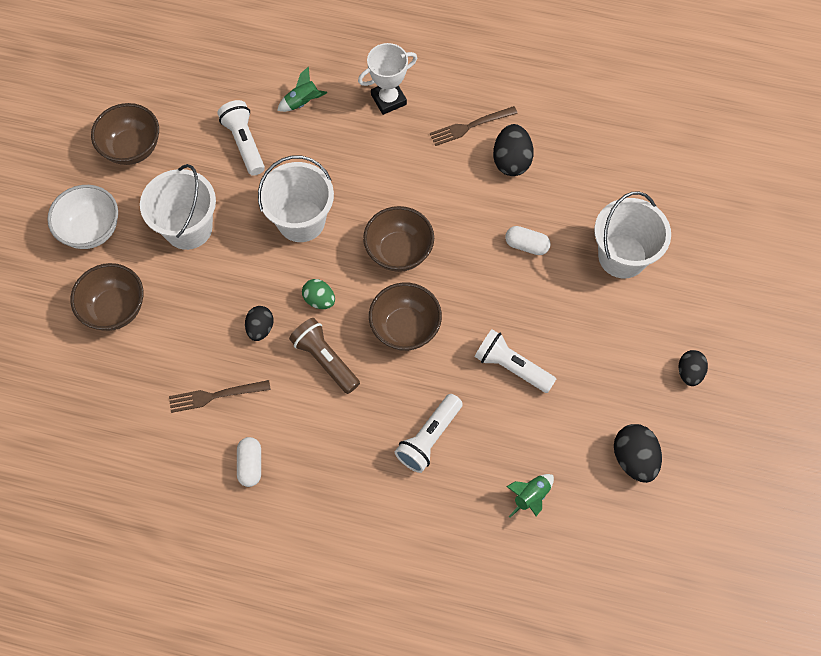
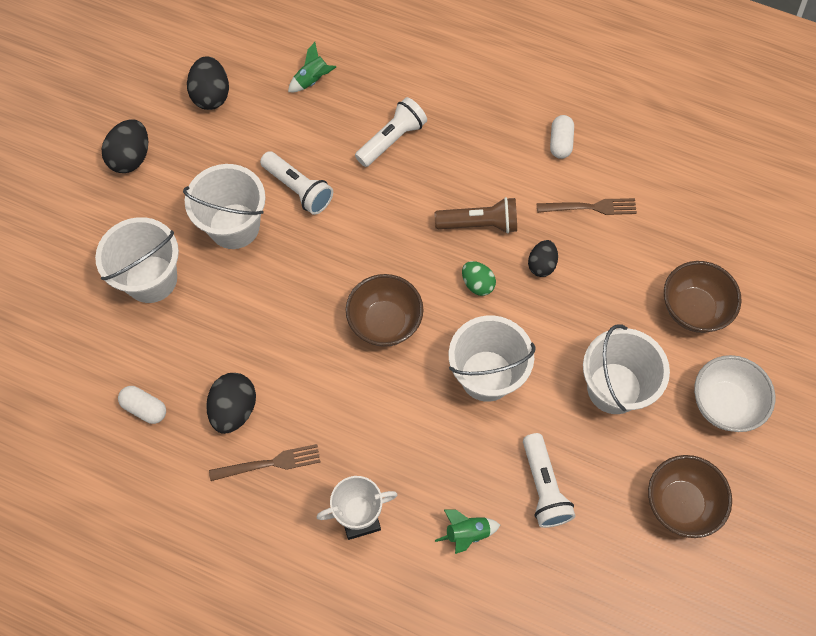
camera: 170 degrees left, 0 degrees up
brown flashlight [289,318,360,394] -> brown flashlight turned 60 degrees counterclockwise [435,197,517,233]
brown bowl [369,283,442,351] -> none
white capsule [505,226,551,255] -> white capsule moved to [118,386,166,424]
black egg [679,350,708,386] -> black egg [102,119,148,173], size x1.53
none -> white bucket [183,164,266,249]

